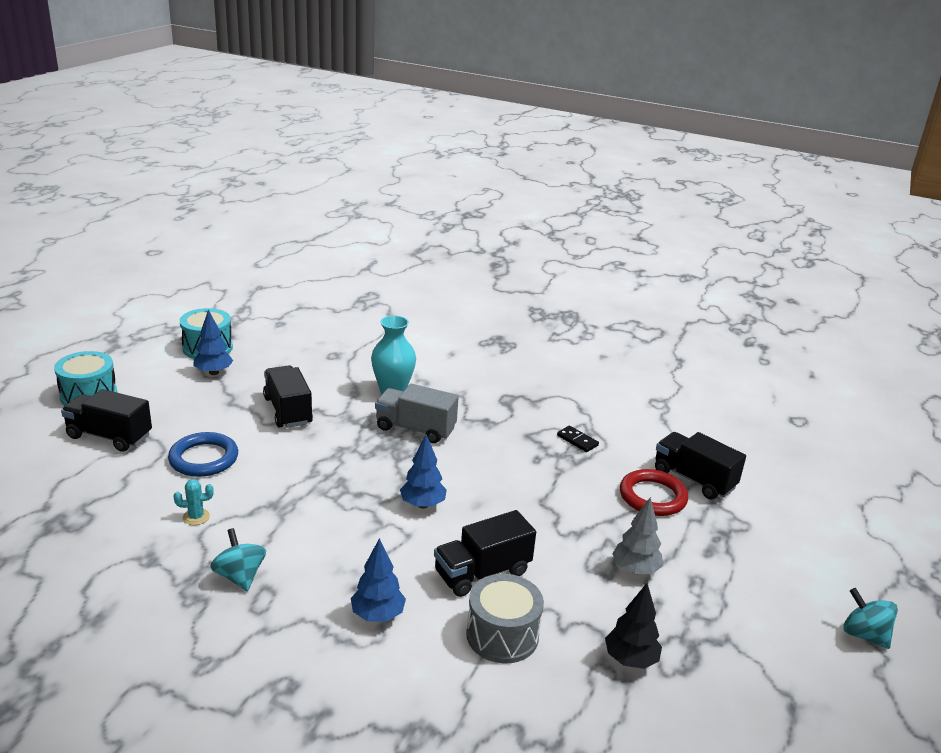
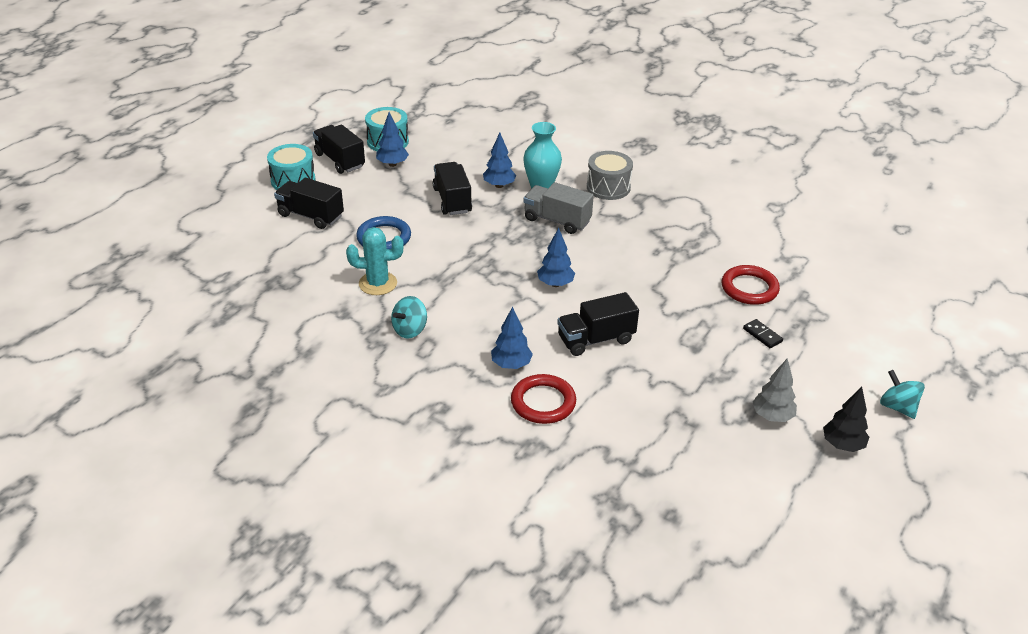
camera: 10 degrees right, 10 degrees up
turquoise cactus [174,479,214,525] -> turquoise cactus [346,227,404,295], size x1.88
turquoise spinning top [210,528,266,591] -> turquoise spinning top turned 120 degrees counterclockwise [391,296,427,339]
grey drum [466,574,544,663] -> grey drum moved to [587,151,633,200]
black domino [557,426,599,452] -> black domino moved to [743,319,783,348]
black tree [605,583,662,669] -> black tree moved to [823,387,869,452]
grey tree [613,497,663,574] -> grey tree moved to [753,358,797,422]
black truck [655,432,746,499] -> black truck moved to [313,124,365,174]
none -> blue tree [483,133,517,188]
none -> red ring [511,374,576,424]

